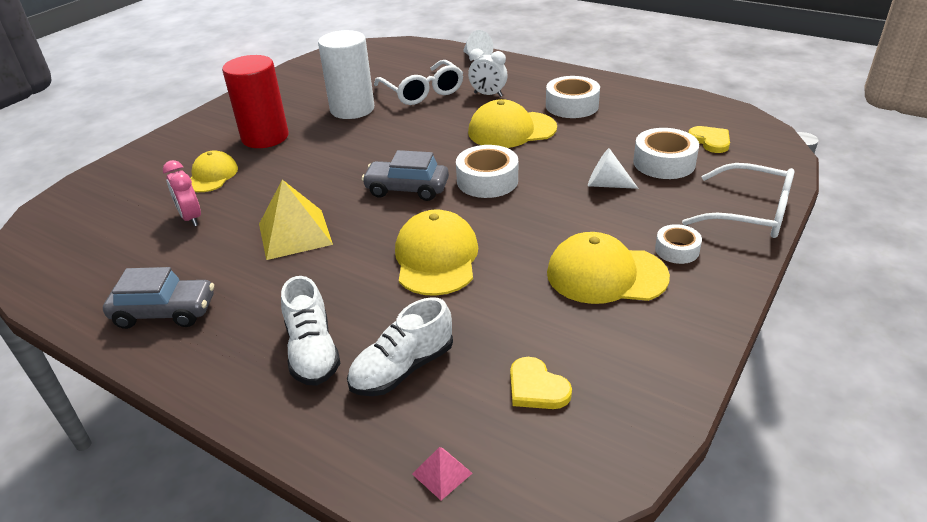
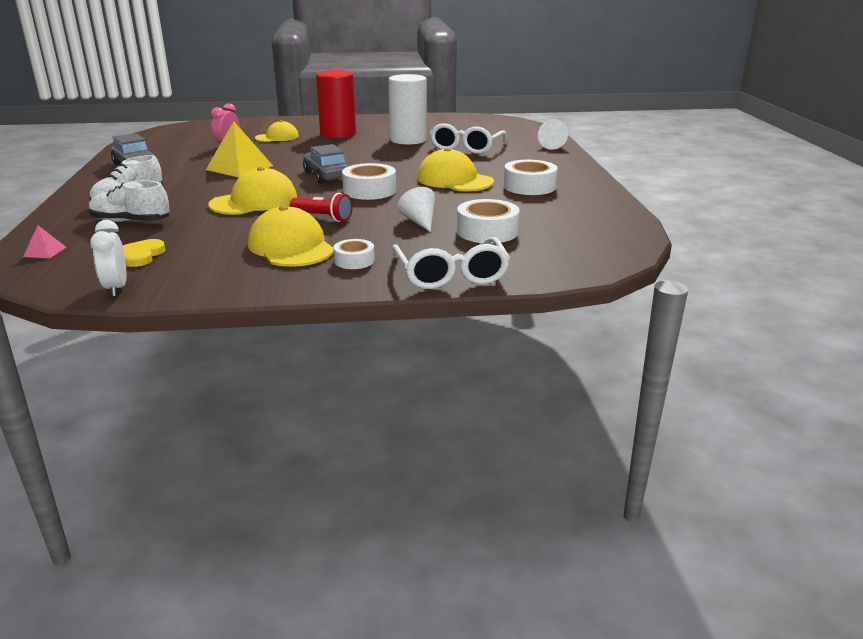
camera: 50 degrees right, 10 degrees down
white clock [468,49,508,97] -> white clock moved to [90,220,127,297]
yellow heart [688,126,730,153] -> none
none -> red flashlight [290,193,352,222]

